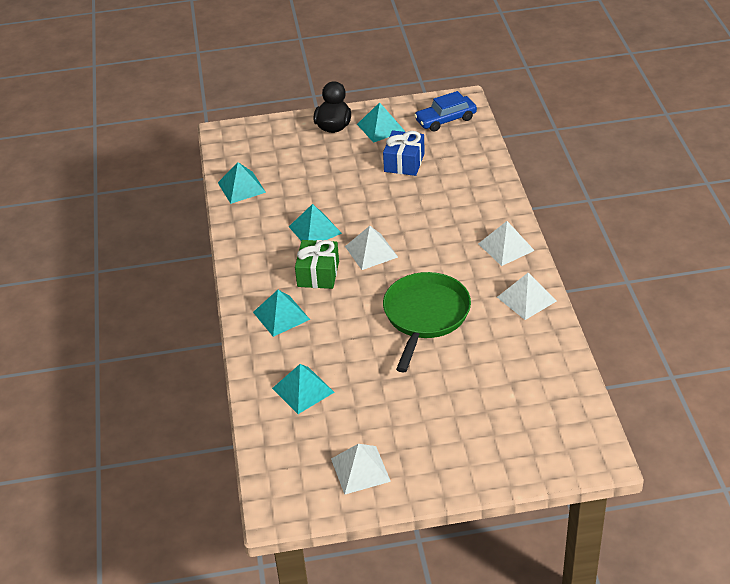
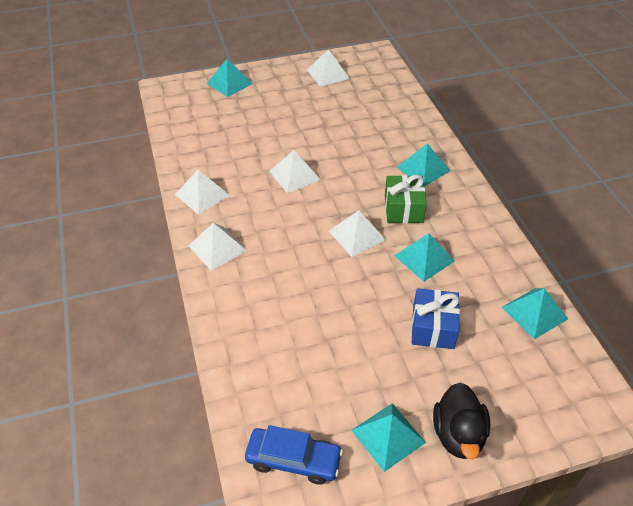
camera: 170 degrees right, 5 degrees up
turquoise pyramid [272,364,334,414] -> turquoise pyramid moved to [206,59,253,97]
blue gift [383,130,425,176] -> blue gift moved to [412,288,460,349]
green pan [383,272,471,372] -> white pyramid [269,150,321,194]
blue car [414,91,477,132] -> blue car turned 45 degrees clockwise [245,425,343,485]

